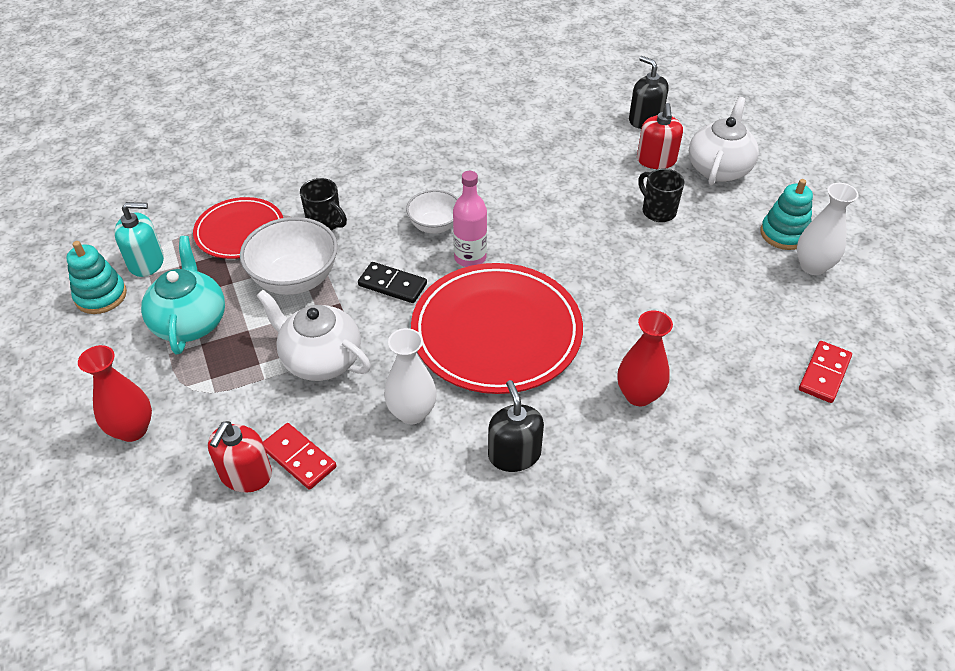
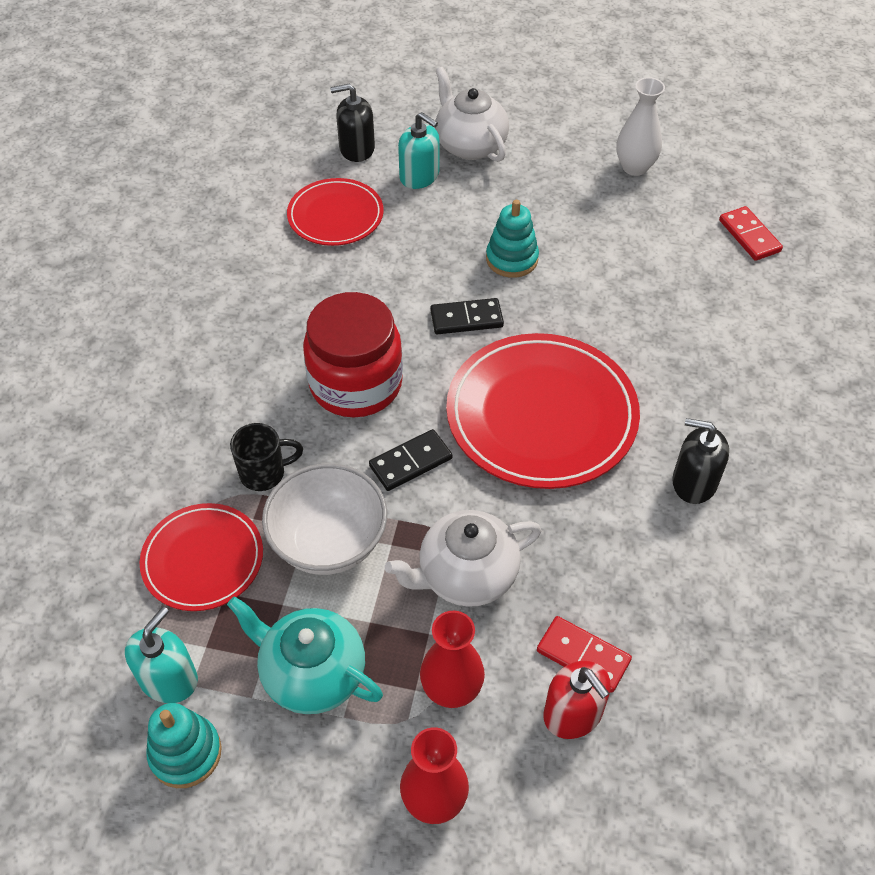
camera: 55 degrees left, 5 degrees up
red domino [263,423,336,490] -> red domino turned 45 degrees clockwise [537,616,632,693]
white vase [384,328,437,425] -> none
white bowl [406,190,458,234] -> red jar [303,292,403,417]
pink bottle [453,171,487,267] -> none
red vase [617,310,673,406] -> red vase moved to [420,611,485,708]
red soap dispenser [637,103,683,169] -> turquoise soap dispenser [398,112,439,189]
black mug [638,169,684,222] -> none
turquoise stacking toy [760,179,813,250] -> turquoise stacking toy moved to [486,200,539,278]
none -> red plate [287,178,384,246]
none -> black domino [430,298,504,334]

